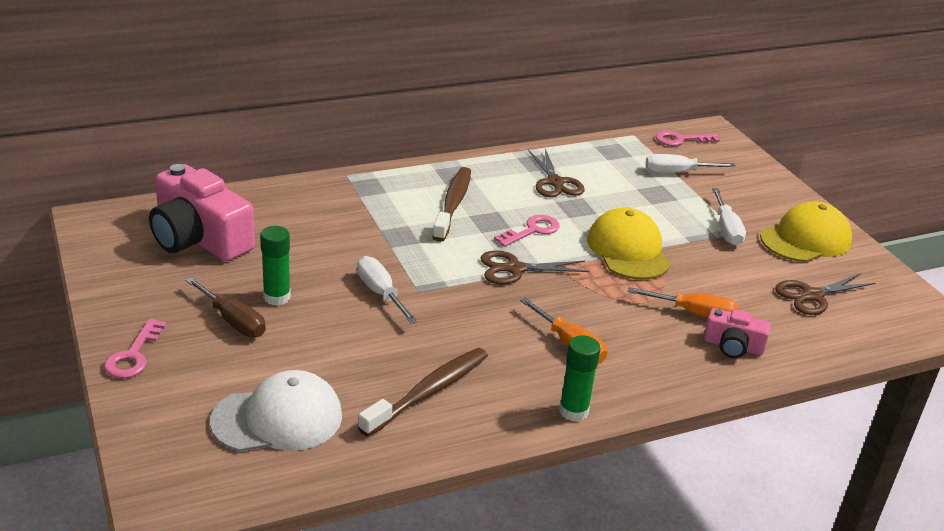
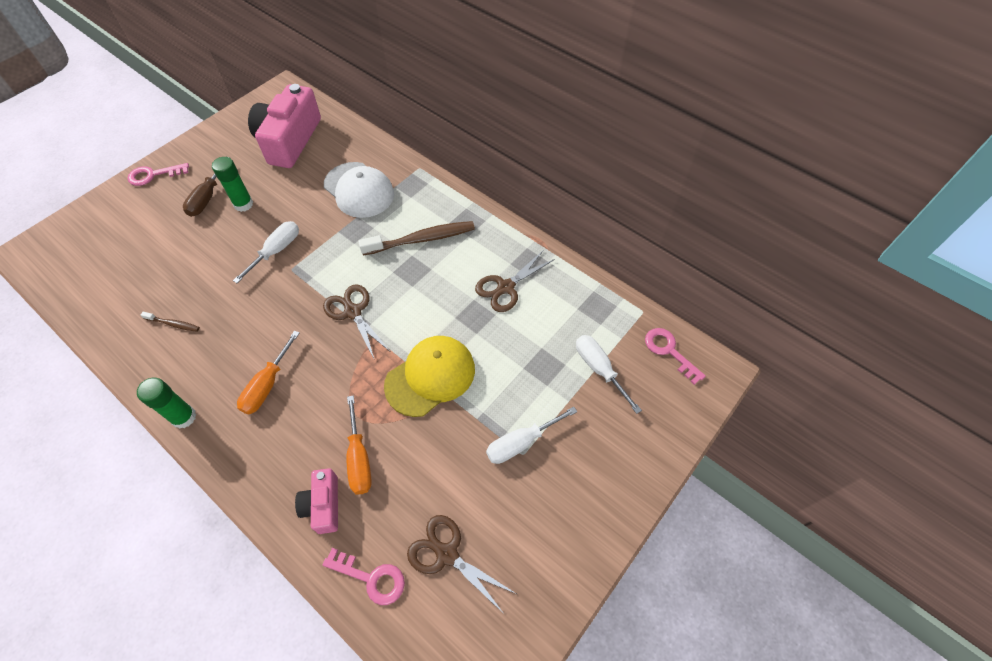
camera: 65 degrees right, 25 degrees up
white cap [210,370,342,452] -> white cap moved to [324,162,394,218]
brown toothbrush [358,348,488,437] -> brown toothbrush [141,312,200,332], size x0.48
pink key [494,215,559,247] -> pink key moved to [322,548,405,605]
yellow cap [760,201,852,262] -> none

